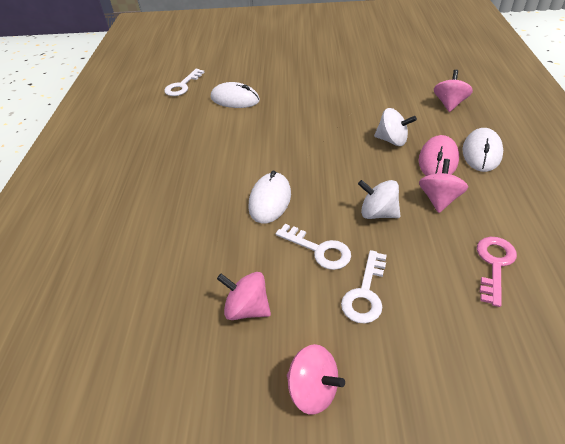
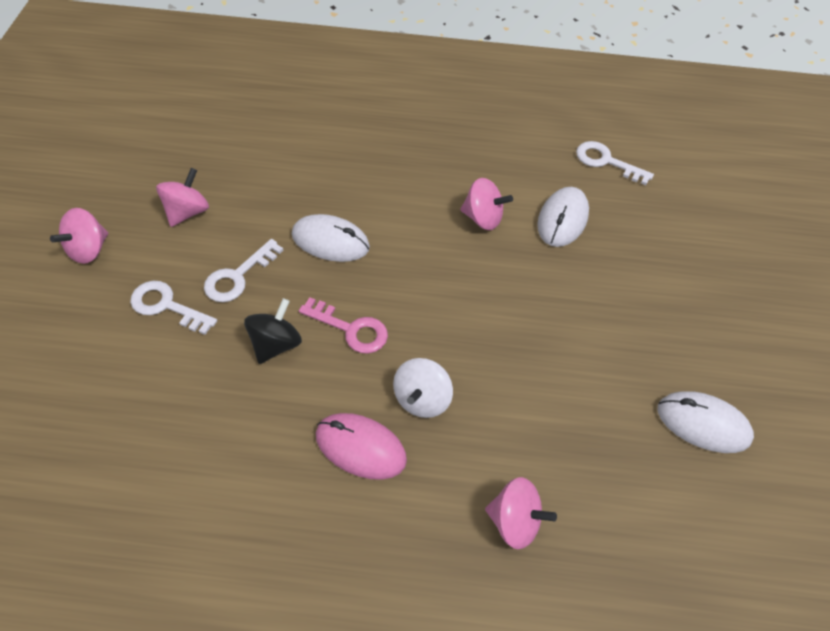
camera: 90 degrees right, 10 degrees up
white spinning top [358,180,401,219] -> black spinning top [244,298,302,364]
pink spinning top [419,159,468,213] -> pink spinning top moved to [460,178,513,230]
white mouse [462,128,503,172] -> white mouse moved to [658,391,754,453]
pink key [477,237,517,307] -> pink key moved to [299,297,388,354]

